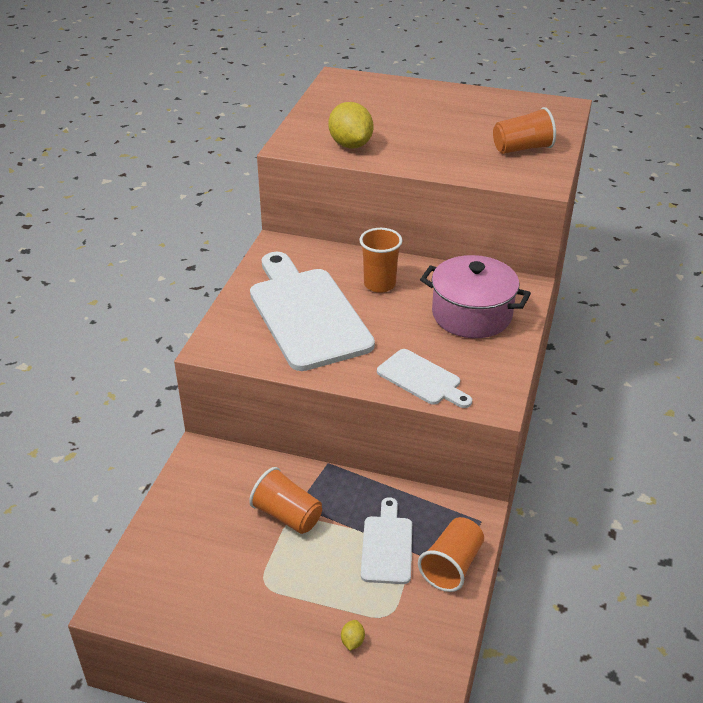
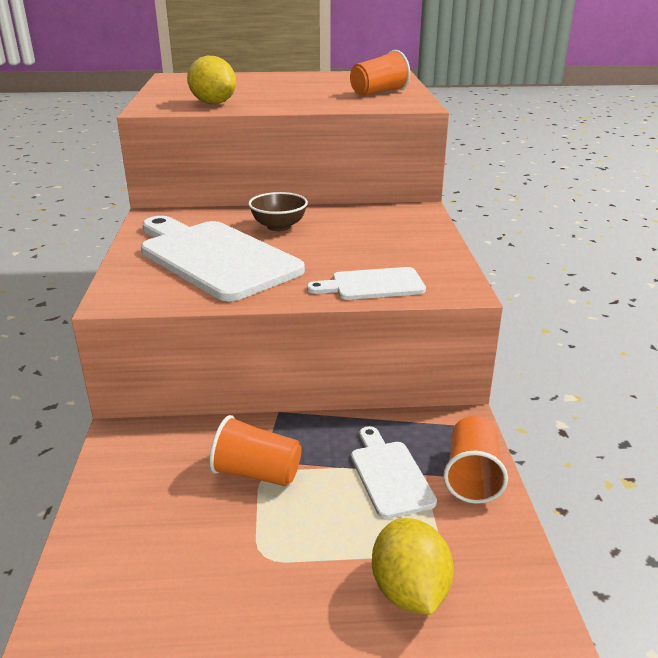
camera: 20 degrees left, 10 degrees down
yellow lemon [341,620,365,651] -> yellow lemon [372,518,454,615], size x2.41
orange cup [359,228,403,293] -> brown bowl [248,192,308,231]
white cutting board [377,349,472,408] -> white cutting board turned 150 degrees clockwise [307,267,426,300]
pink pot [420,255,531,338] -> none

